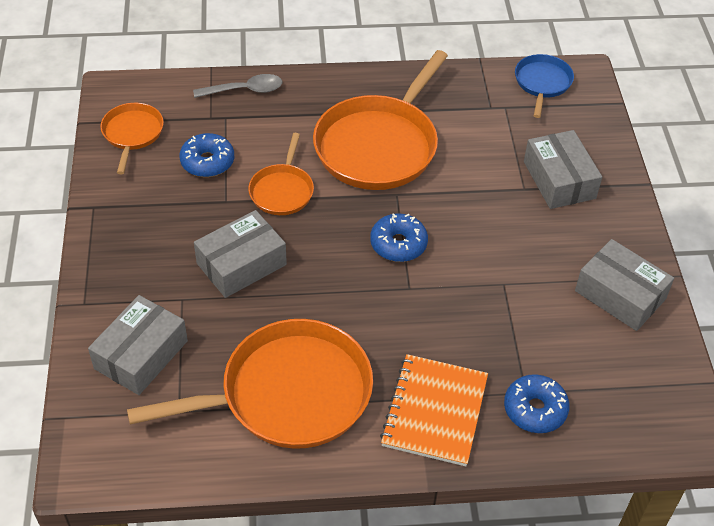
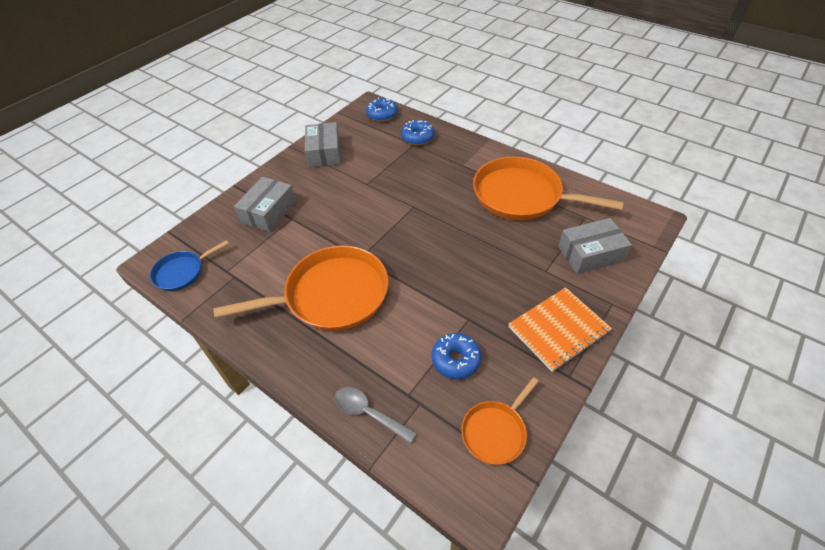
camera: 135 degrees left, 0 degrees up
grey box [194,210,287,298] -> none
orange pan [248,133,314,215] -> none
blue donut [370,213,428,262] -> blue donut moved to [366,98,398,122]
orange notebook [380,354,488,466] -> orange notebook moved to [509,287,612,372]

